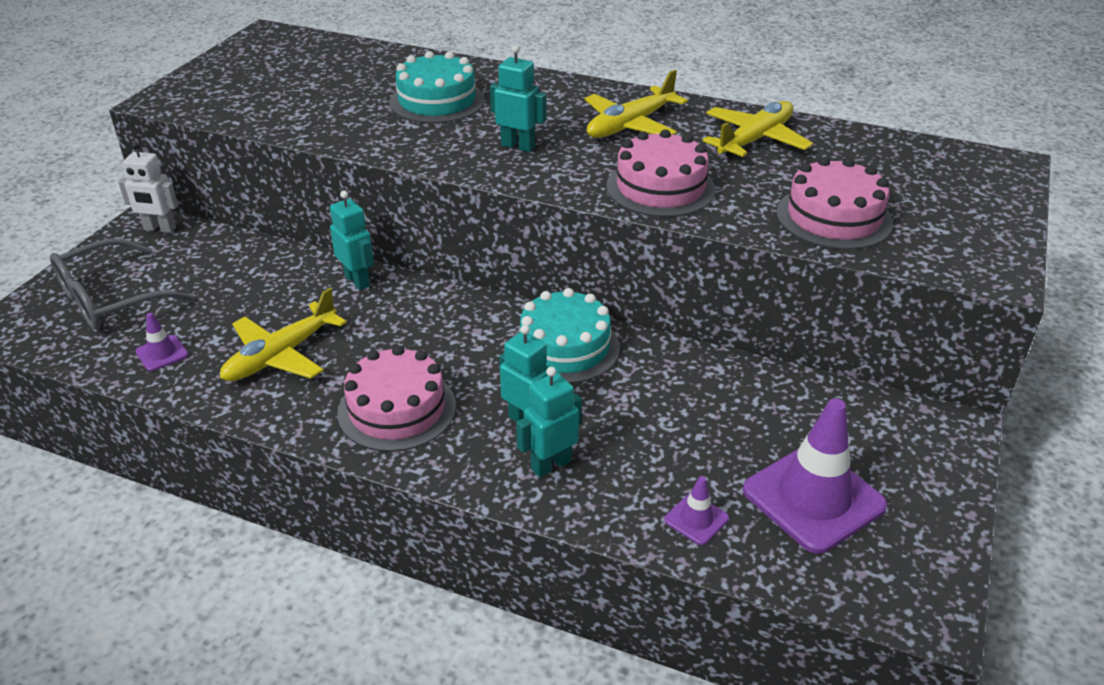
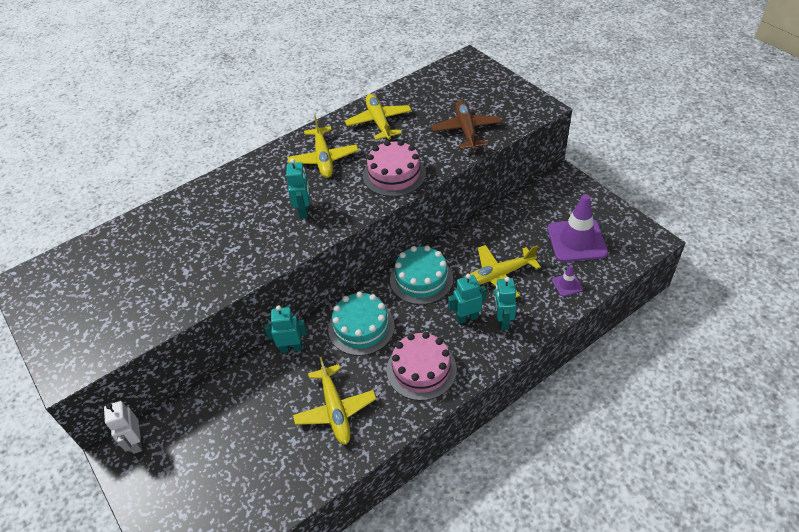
camera: 55 degrees left, 10 degrees up
grey glasses [50,238,195,330] -> none
white robot [118,142,178,233] -> white robot turned 120 degrees clockwise [104,401,142,454]
purple traffic cone [136,313,188,371] -> none
turquoise cake [389,51,484,123] -> turquoise cake moved to [328,291,395,356]
turquoise robot [490,45,546,152] -> turquoise robot turned 120 degrees clockwise [286,158,310,219]
pink cake [776,157,893,250] -> brown plane [432,100,501,150]
none -> yellow plane [470,245,541,297]

